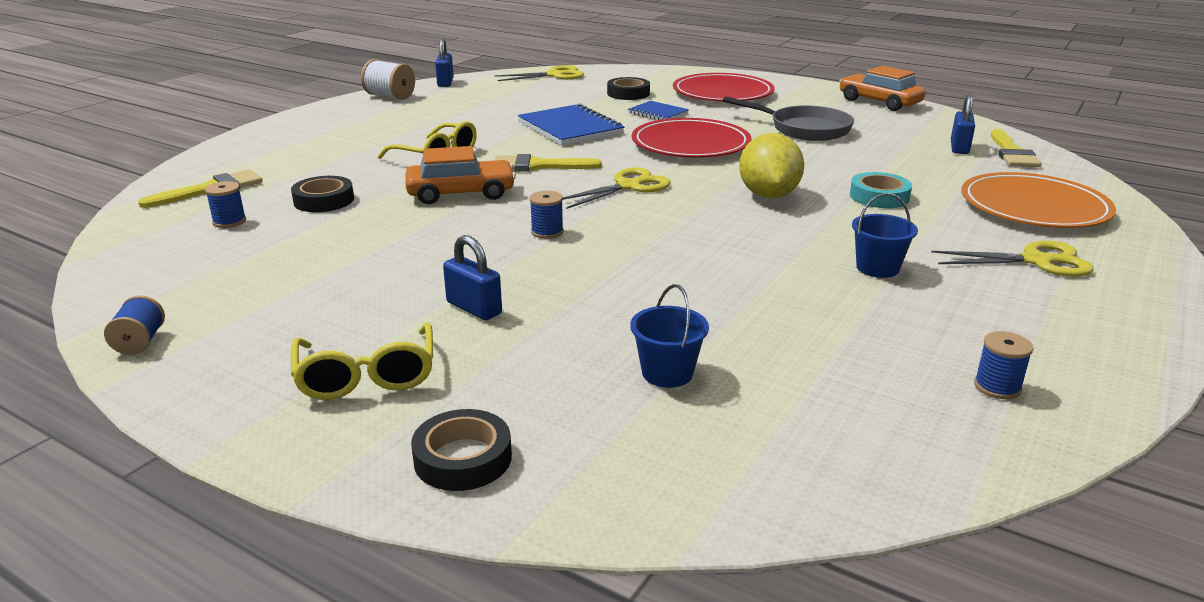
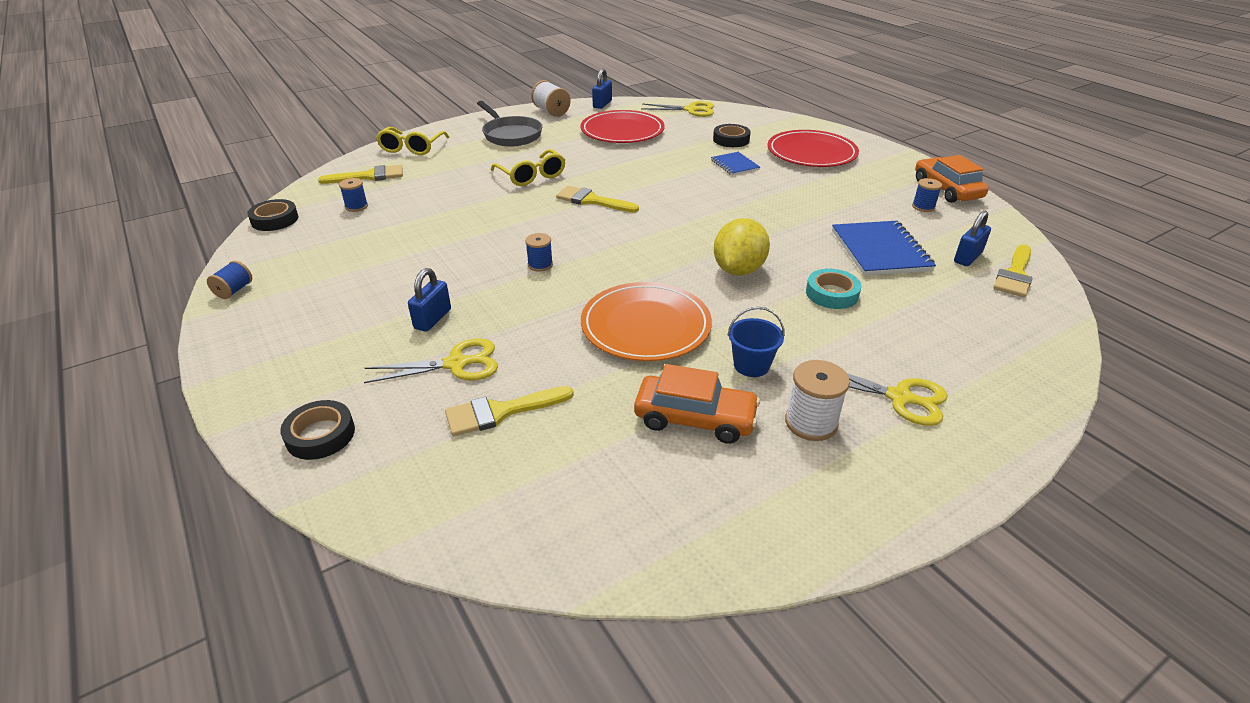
camera: 25 degrees right, 10 degrees up
black tape [291,176,354,212] -> black tape moved to [247,199,298,231]
yellow glasses [291,322,433,400] -> yellow glasses moved to [376,127,449,155]
orange car [405,146,516,204] -> orange car moved to [634,364,760,444]
blue padlock [443,235,502,320] -> blue padlock turned 45 degrees clockwise [408,268,451,332]
blue notebook [518,104,624,146] -> blue notebook moved to [832,221,936,276]
yellow scissors [563,167,671,209] -> yellow scissors moved to [364,338,498,383]
blue bucket [630,284,709,388] -> yellow brush [445,386,574,436]
red plate [632,118,752,158] -> red plate moved to [580,110,665,143]
grey pan [723,96,854,141] -> grey pan moved to [477,101,543,147]
orange plate [961,172,1116,228] -> orange plate moved to [581,282,712,361]
blue spool [974,331,1034,399] -> blue spool moved to [912,178,942,212]
none -> white spool [785,360,850,441]

